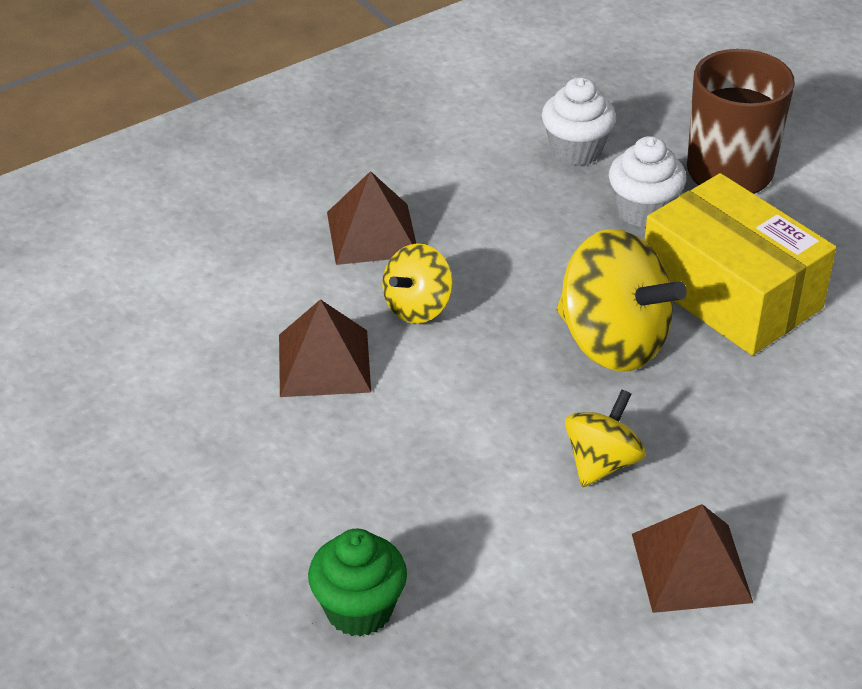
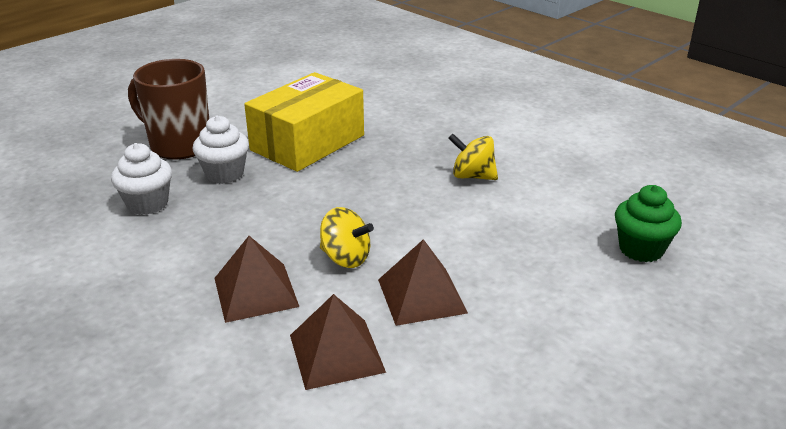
camera: 100 degrees left, 10 degrees down
yellow spinning top [557,229,687,372] -> none
brown pyramid [632,504,753,613] -> brown pyramid moved to [290,294,386,390]

